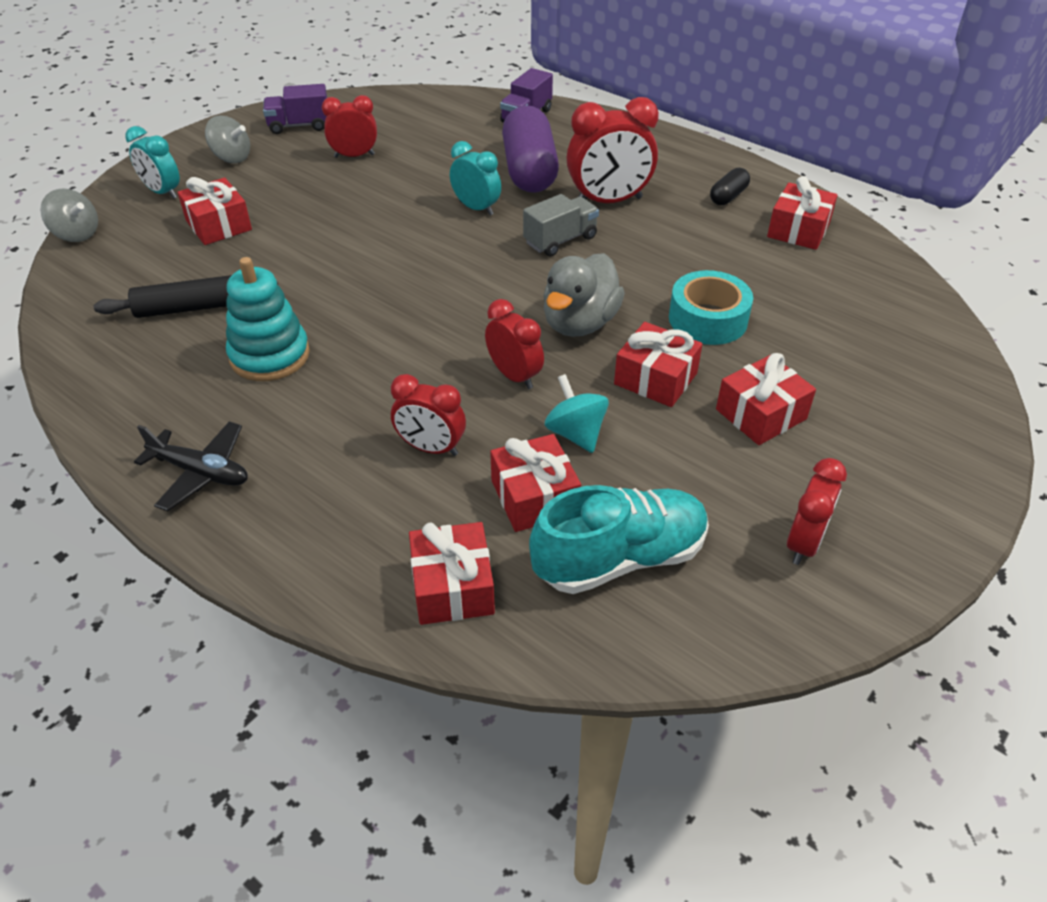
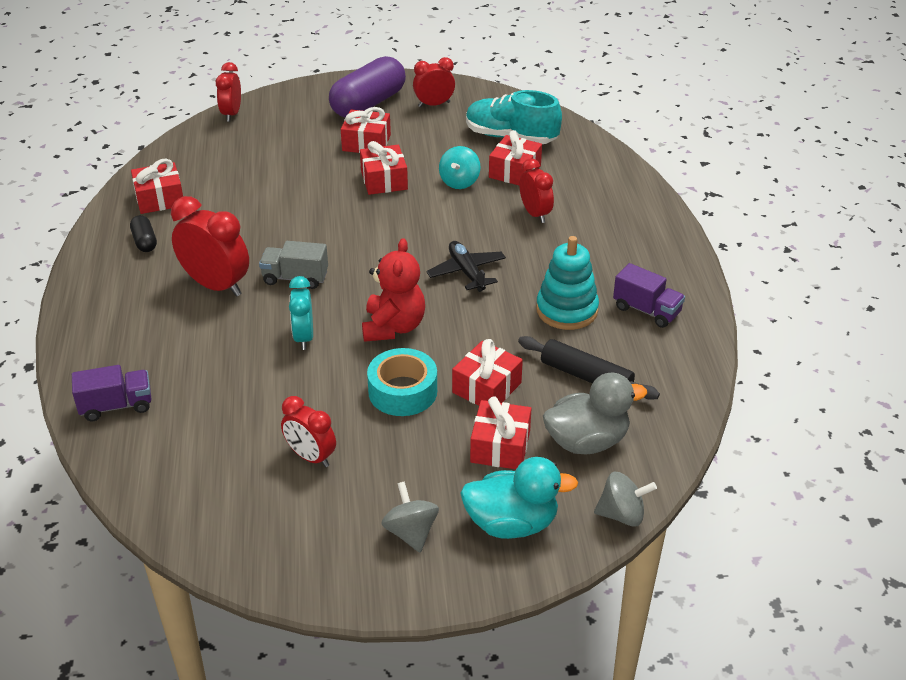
camera: 135 degrees left, 5 degrees down
grey spinning top [40,188,98,242] -> grey spinning top turned 105 degrees clockwise [594,472,657,527]
turquoise clock [125,126,180,199] -> turquoise duck [460,457,578,539]
black plane [134,421,248,511] -> black plane moved to [426,241,506,292]
purple truck [263,84,327,134] -> purple truck moved to [613,263,685,328]
red gift [409,522,495,625] -> red gift moved to [452,339,523,406]
red clock [485,299,544,389] -> red clock moved to [216,62,241,122]
purple capsule [502,106,559,193] -> purple capsule moved to [329,56,406,118]
grey duck [543,253,625,337] -> grey duck moved to [543,373,647,454]
turquoise tape [669,270,753,345] -> turquoise tape moved to [367,348,437,416]
black capsule [710,168,750,205] -> black capsule turned 75 degrees clockwise [130,215,157,252]
none -> red teddy bear [362,238,425,342]

